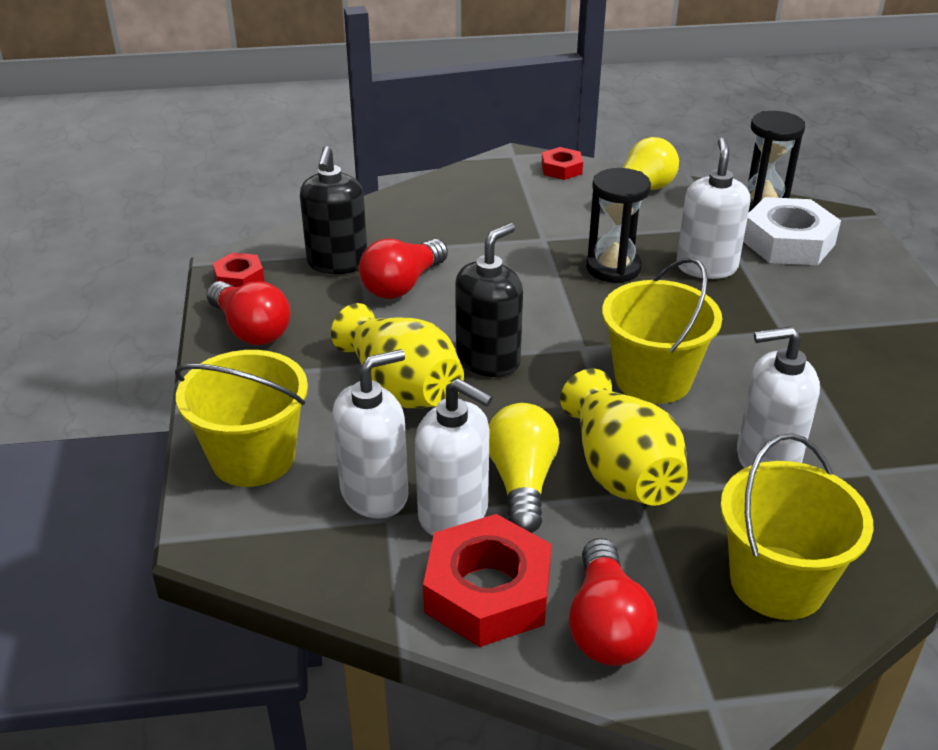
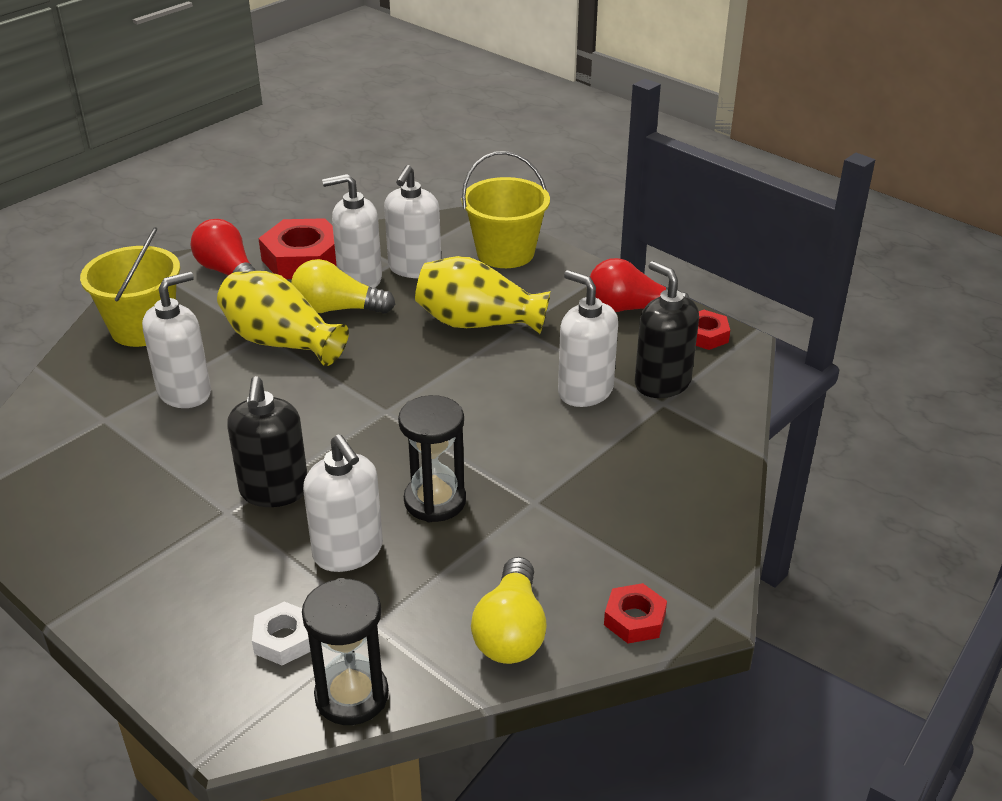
camera: 140 degrees right, 0 degrees up
red light bulb [359,239,448,299] -> white soap dispenser [558,270,618,407]
black soap dispenser [455,223,523,377] -> black soap dispenser moved to [227,376,307,507]
yellow light bulb [489,403,560,533] -> yellow light bulb turned 135 degrees clockwise [291,259,395,314]
yellow bucket [602,258,722,404] -> none
white nut [743,197,841,265] -> white nut [252,602,311,665], size x0.53

